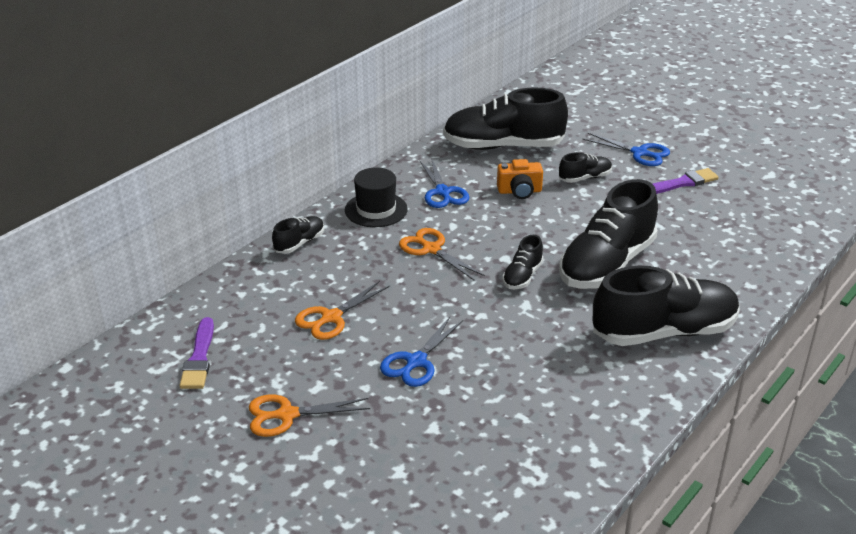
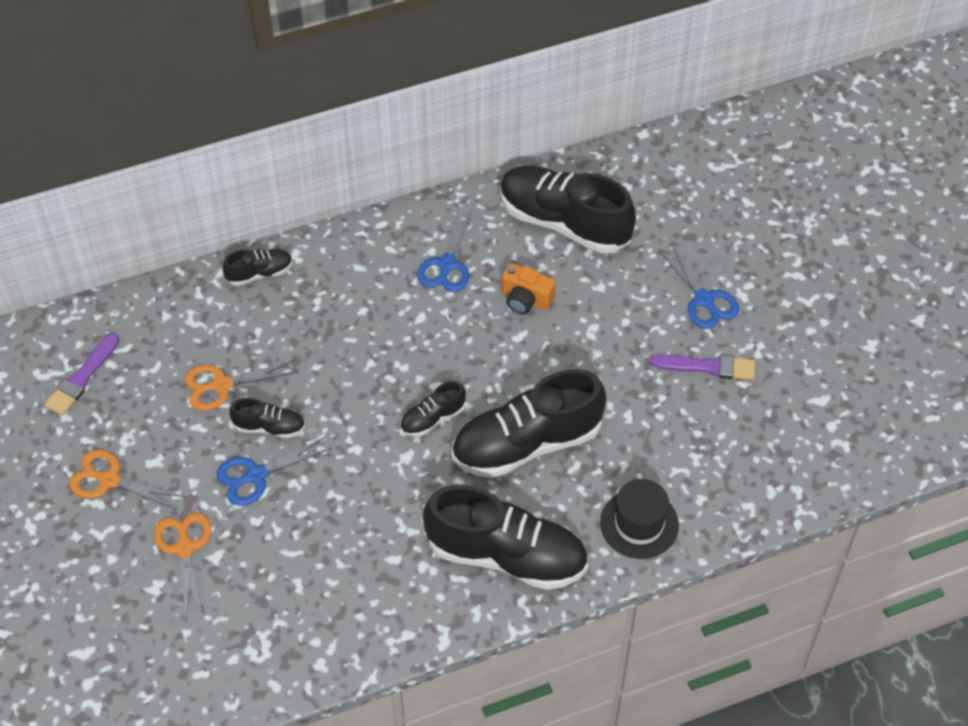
camera: 30 degrees right, 20 degrees up
black hat [345,168,408,227] -> black hat moved to [600,479,679,559]
orange scissors [399,228,485,280] -> orange scissors moved to [154,513,211,619]
black shoe [559,152,612,183] -> black shoe moved to [229,398,305,438]

